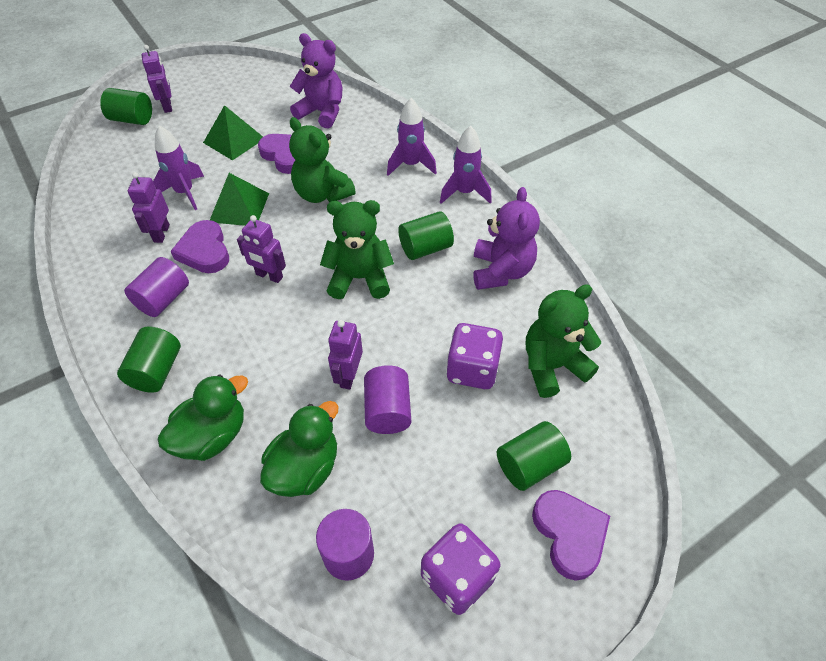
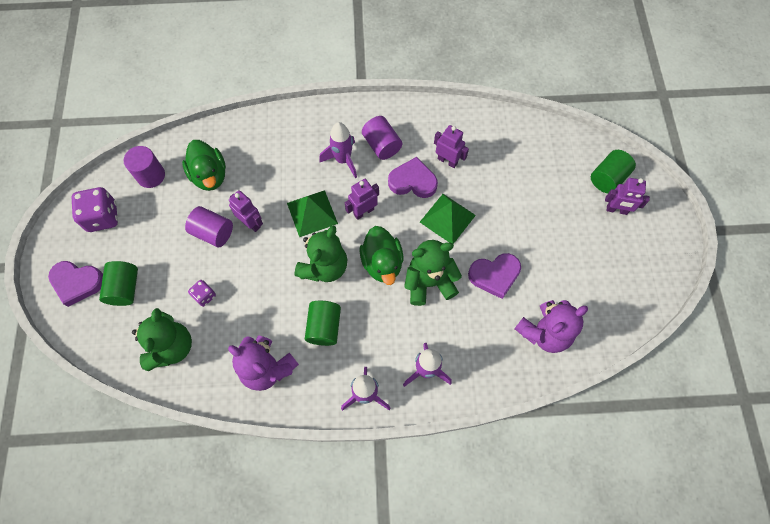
camera: 120 degrees right, 15 degrees up
green cylinder [117,327,181,392] -> none
purple rocket [153,126,204,210] -> purple rocket moved to [319,122,357,178]
green duck [158,374,248,461] -> green duck moved to [359,226,403,285]
green pyramid [203,105,263,160] -> green pyramid moved to [287,190,338,237]
purple dice [446,323,503,389] -> purple dice [188,280,216,307], size x0.54

